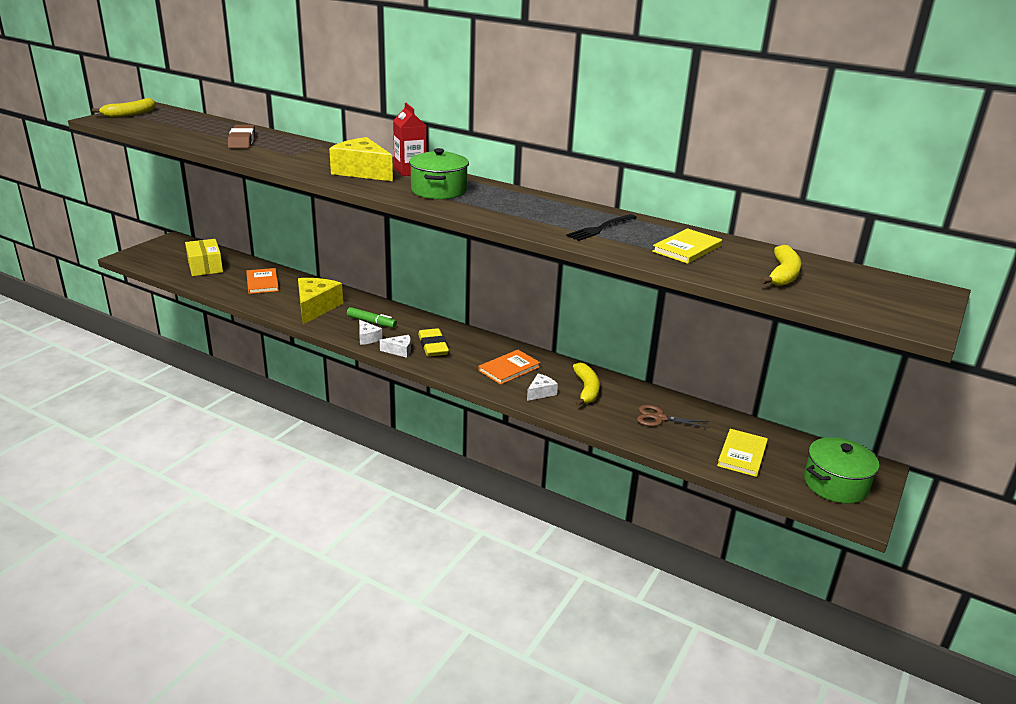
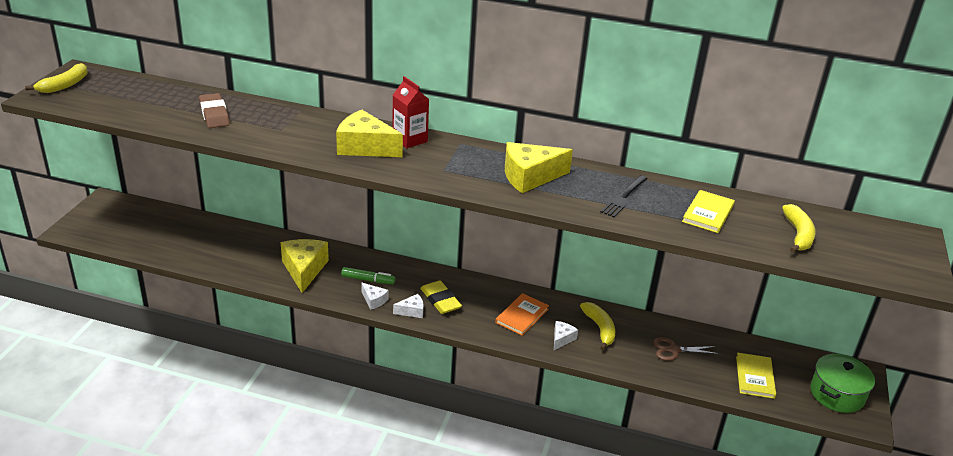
camera: 15 degrees left, 5 degrees up
yellow box [185,239,223,276] -> none
orange book [246,268,279,294] -> none
green pot [409,148,469,199] -> none
none -> yellow cheese [505,142,573,193]

